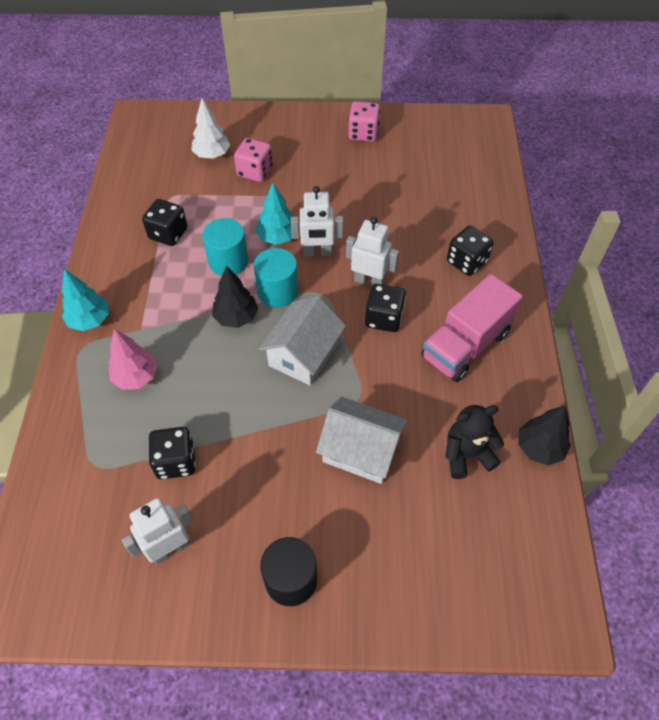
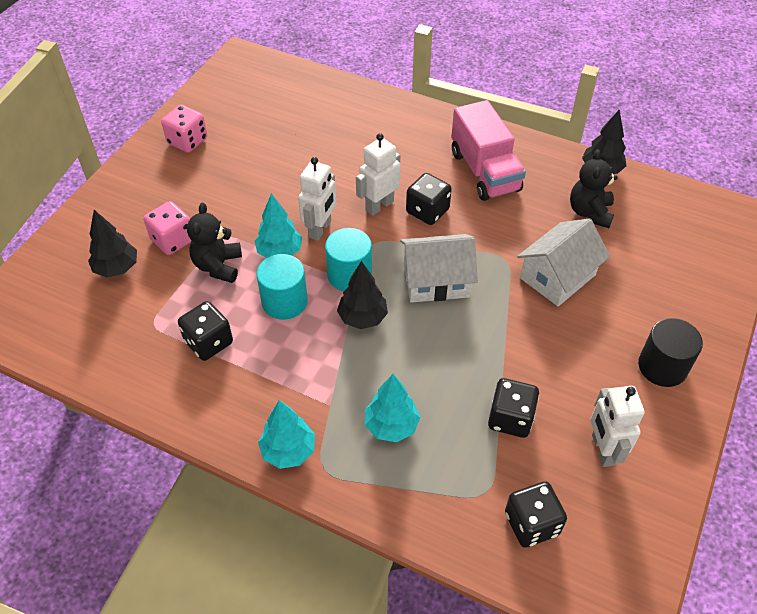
camera: 65 degrees left, 5 degrees down
pink tree [109,329,158,390] -> turquoise tree [365,374,420,442]
white tree [191,98,230,159] -> black tree [88,210,137,277]
white house [259,296,346,385] -> white house turned 60 degrees counterclockwise [400,234,478,303]
black dice [447,225,494,276] -> black dice moved to [505,482,567,548]
none -> black teddy bear [187,203,242,283]

